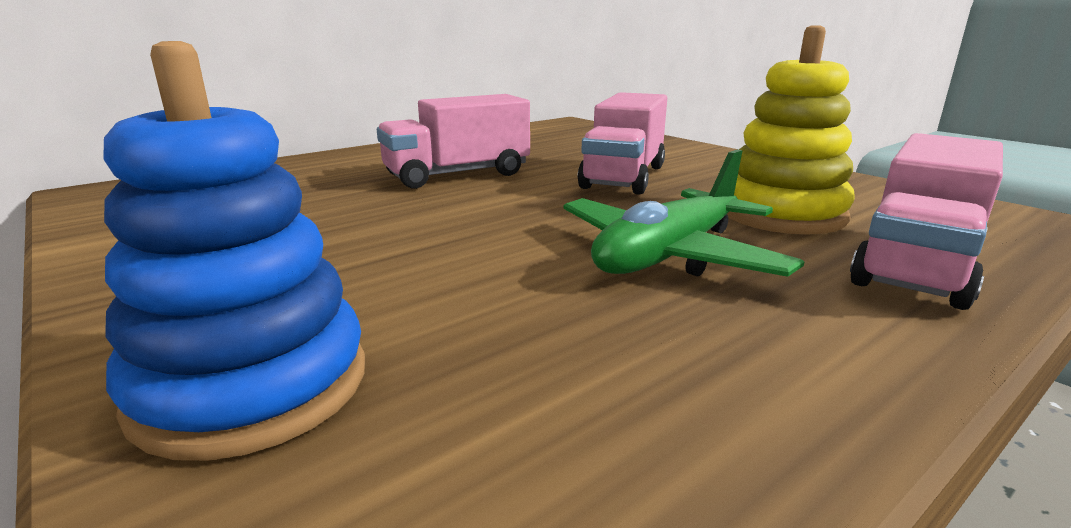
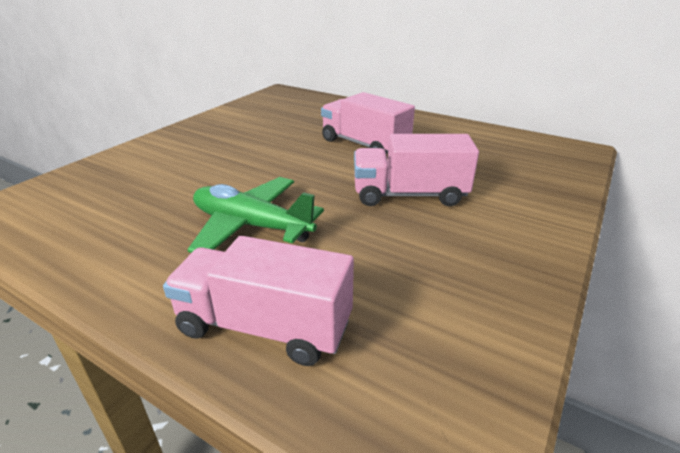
camera: 70 degrees right, 10 degrees up
blue stacking toy [103,41,365,461] -> none
yellow stacking toy [727,25,855,235] -> none

